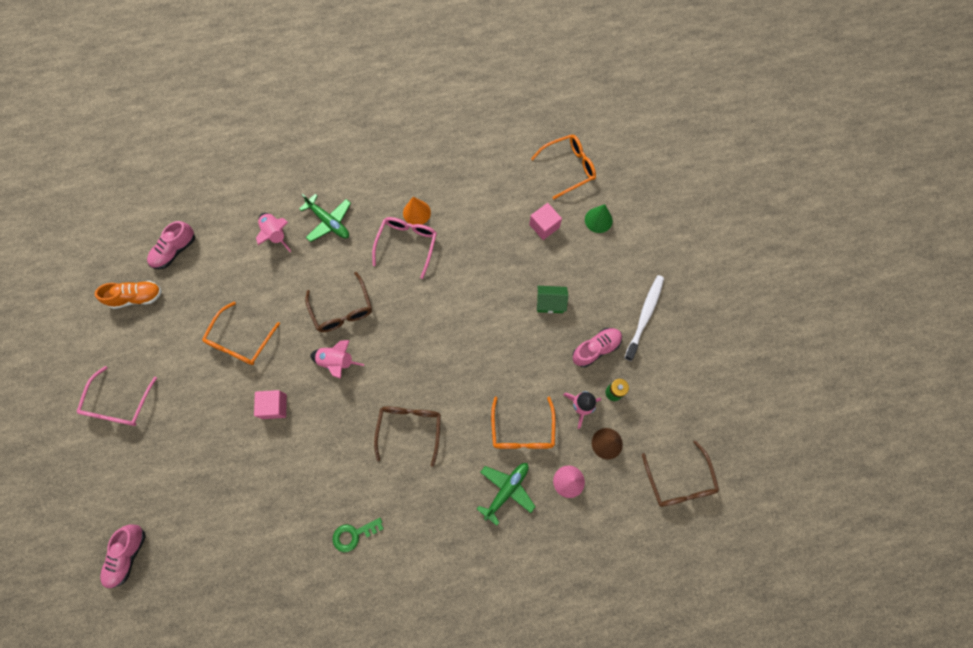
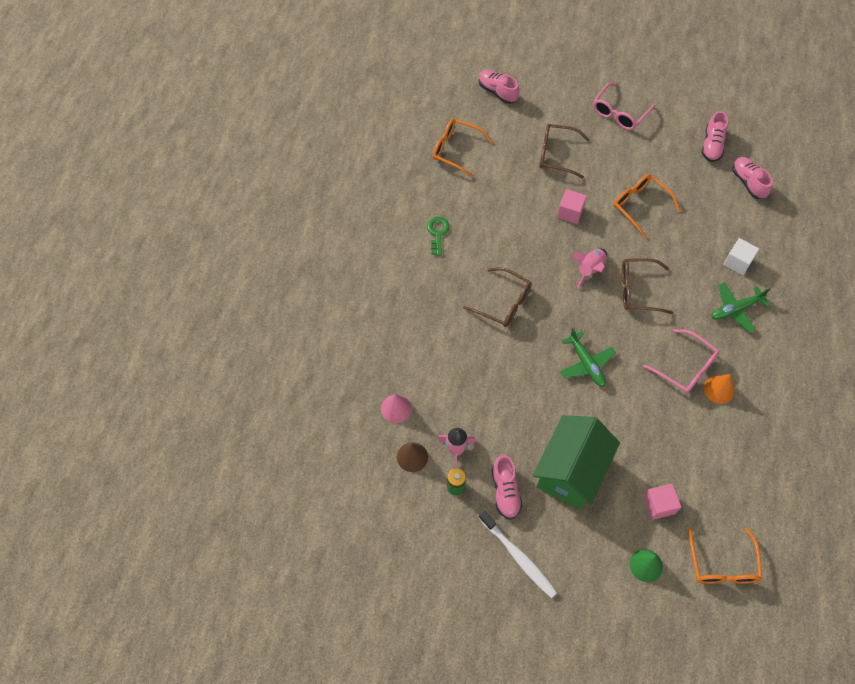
camera: 115 degrees right, 10 degrees down
pink glasses [77,366,157,426] -> pink glasses turned 90 degrees counterclockwise [593,83,655,130]
orange shoe [95,281,162,309] -> pink shoe [701,111,728,162]
pink rocket [256,213,291,252] -> white cube [723,238,759,275]
green plane [477,463,536,526] -> green plane moved to [560,328,616,387]
orange glasses [491,397,556,449] -> orange glasses moved to [432,118,493,178]
green house [537,286,568,313] -> green house [533,415,620,509], size x2.24
brown glasses [642,440,719,507] -> brown glasses moved to [539,124,590,179]

